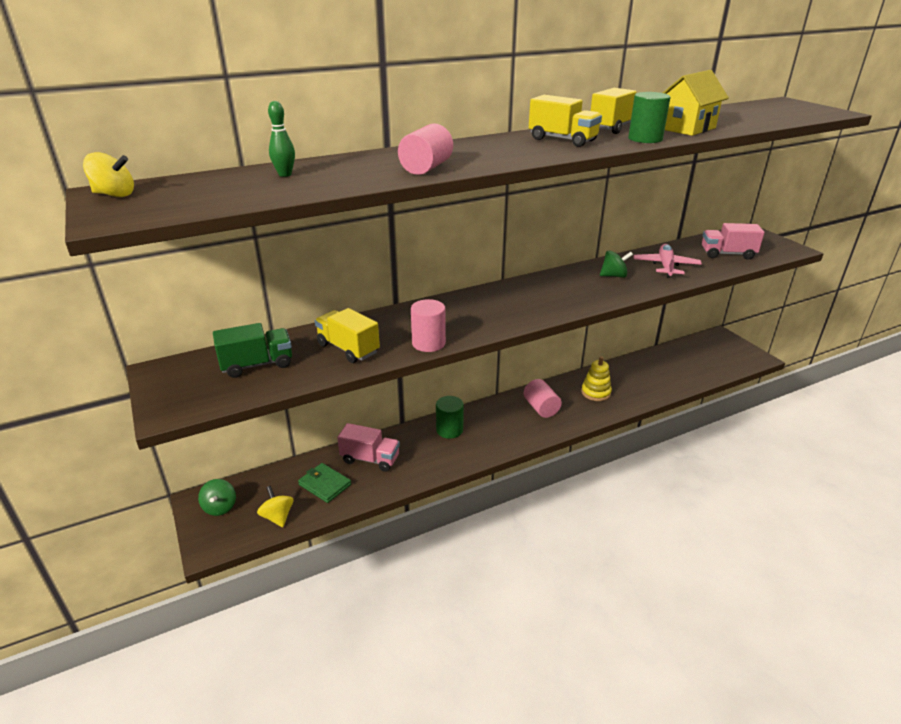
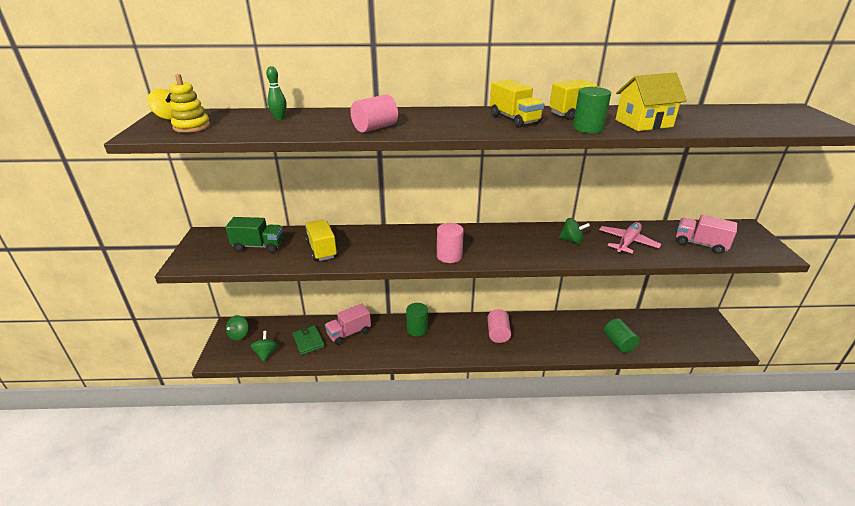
camera: 25 degrees right, 0 degrees up
yellow spinning top [257,486,293,527] -> green spinning top [251,331,278,362]
pink truck [337,423,400,472] -> pink truck turned 105 degrees clockwise [325,304,371,345]
pink cylinder [411,299,446,352] -> pink cylinder moved to [437,223,464,263]
yellow stacking toy [581,356,612,401] -> yellow stacking toy moved to [170,74,210,133]
none -> green cylinder [604,318,640,353]

